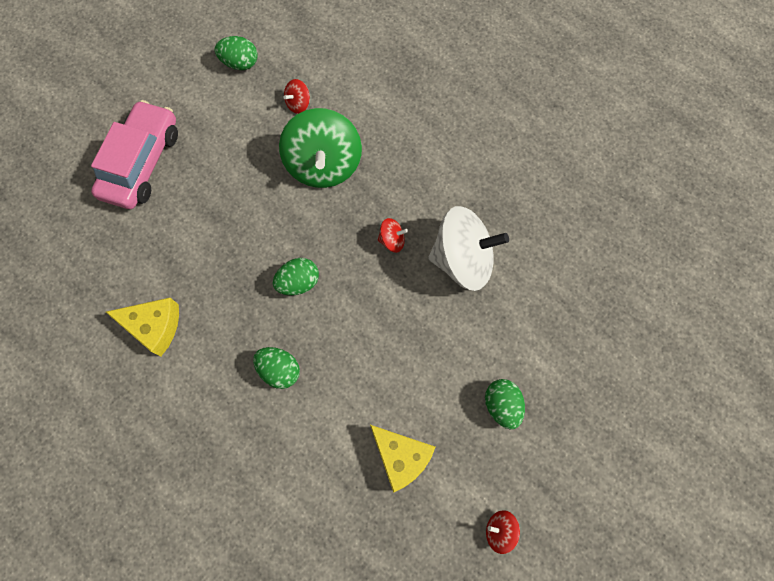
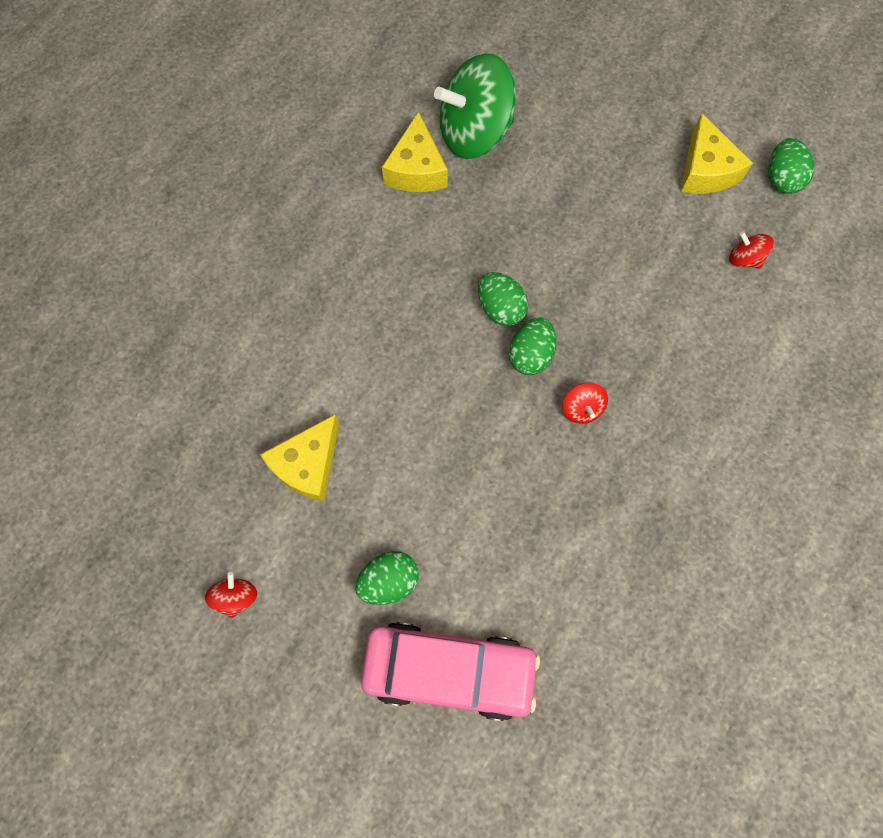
camera: 80 degrees right, 0 degrees up
pink car [91,100,178,209] -> pink car moved to [361,622,540,721]
green egg [253,347,300,389] -> green egg moved to [509,317,556,375]
green spinning top [279,108,362,188] -> green spinning top moved to [434,53,516,159]
white spinning top [428,206,509,291] -> none
none -> yellow cheese [681,113,753,194]

